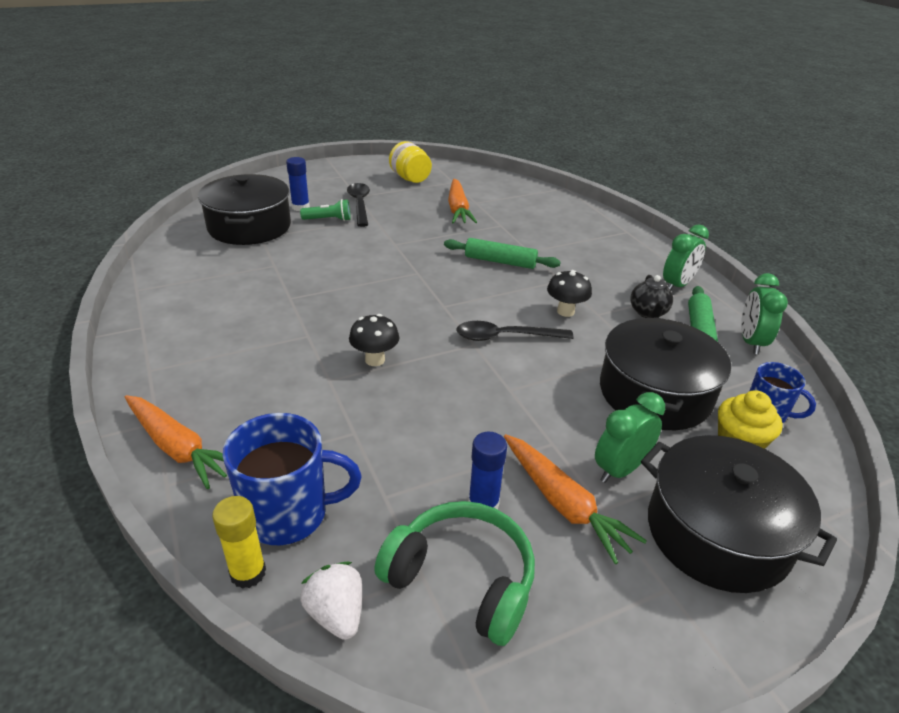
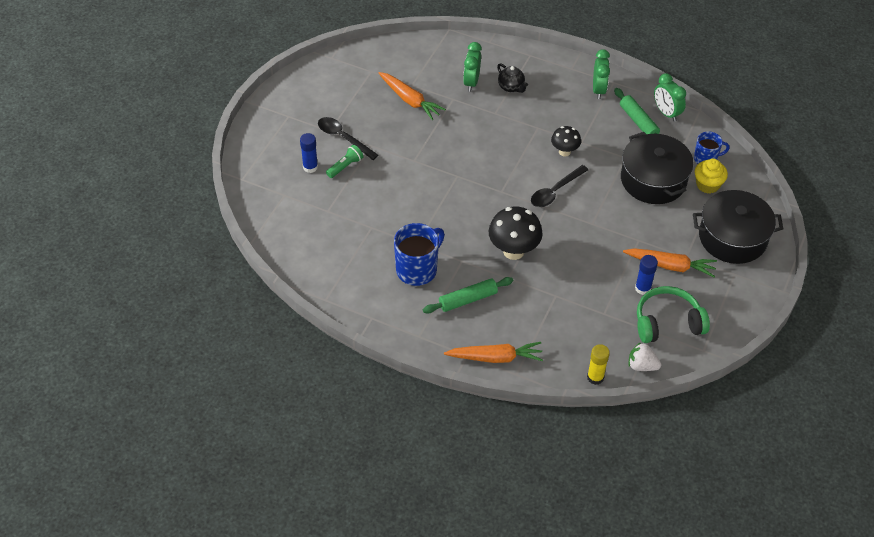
camera: 40 degrees left, 15 degrees up
black pot [198,174,291,245] -> none
blue mug [223,413,361,545] -> blue mug moved to [394,223,445,286]
black mushroom [349,314,399,366] -> black mushroom [489,207,543,260], size x1.68
yellow jar [389,141,432,183] -> none
green rolling pin [444,238,561,269] -> green rolling pin moved to [423,277,513,314]
green clock [595,392,665,483] -> green clock moved to [463,42,482,92]
black teapot [630,275,673,318] -> black teapot moved to [497,63,528,93]

